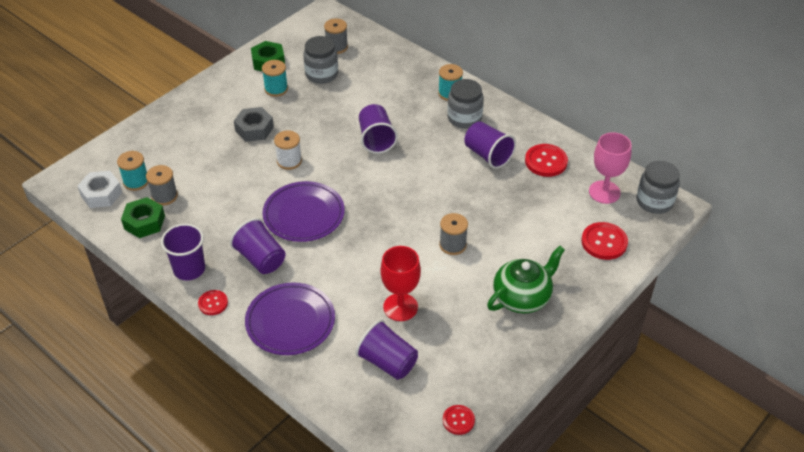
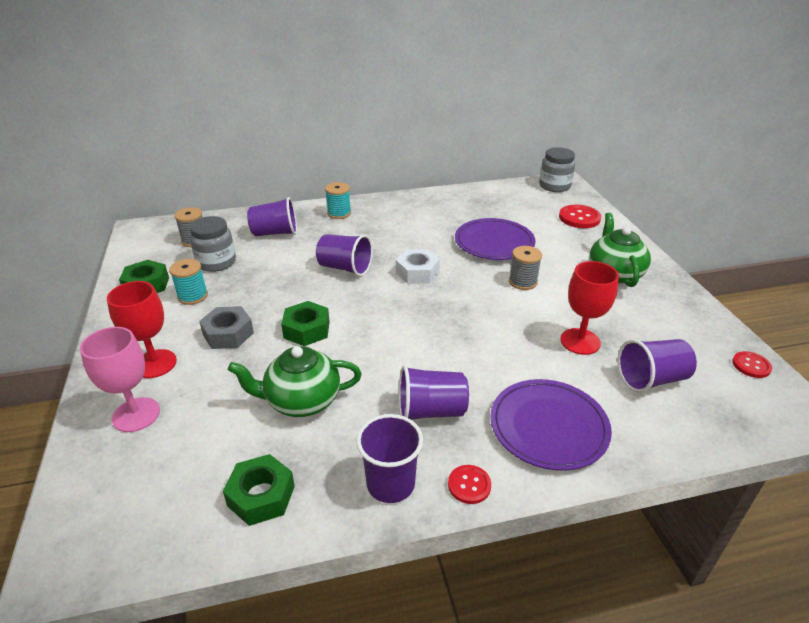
camera: 55 degrees left, 10 degrees down
white nut [78,171,122,208] -> white nut moved to [396,249,440,284]
turquoise spool [117,151,148,191] -> none
grey spool [146,165,178,206] -> none
purple plate [262,181,345,242] -> purple plate moved to [455,218,536,260]
white spool [274,130,302,170] -> green nut [281,301,330,346]
grey jar [447,79,484,129] -> none
purple cup [464,121,516,169] -> purple cup moved to [247,197,297,236]
red button [525,144,568,177] -> none
pink goblet [589,132,632,204] -> pink goblet moved to [80,327,160,432]
none -> red goblet [107,281,177,378]
none -> green teapot [228,346,362,417]

